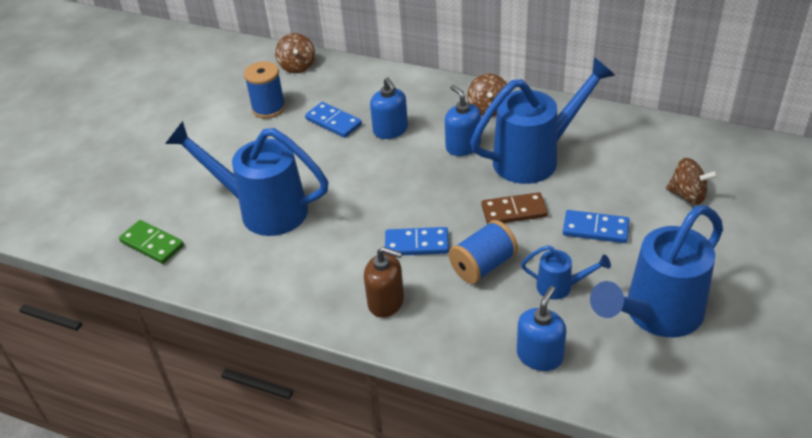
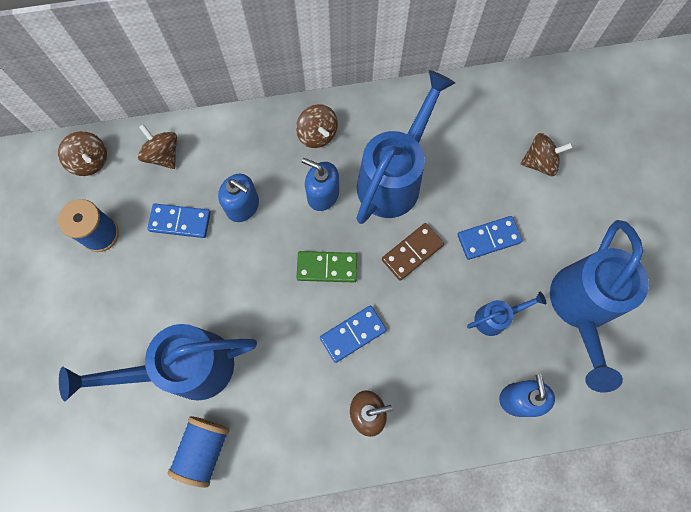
camera: 35 degrees left, 30 degrees up
green domino [119,220,184,264] -> green domino moved to [296,251,357,282]
blue spool [449,220,518,284] -> blue spool moved to [168,416,229,488]
none -> brown spinning top [138,124,177,169]

